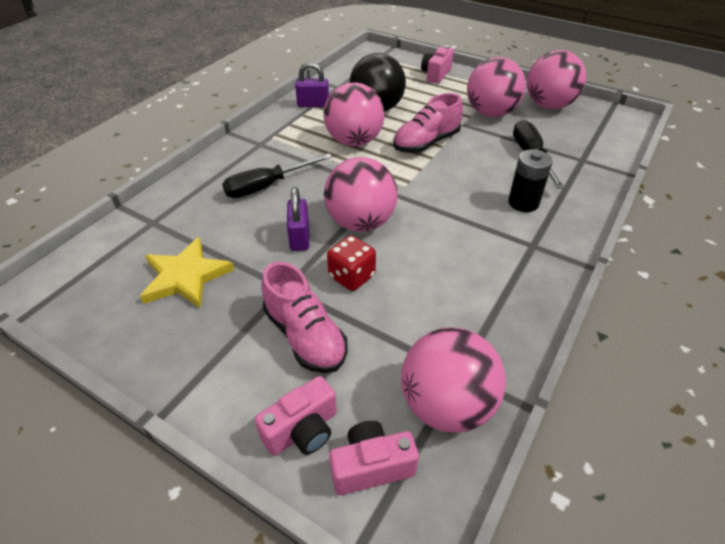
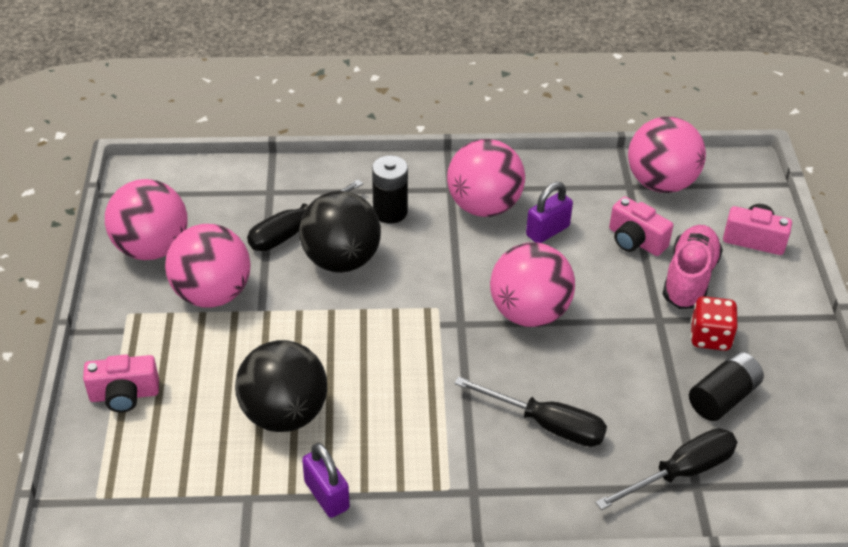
camera: 125 degrees left, 0 degrees up
yellow star [140,237,234,309] -> black battery [689,352,764,421]
purple padlock [287,187,309,251] -> purple padlock moved to [526,182,573,243]
pink ball [324,83,385,146] -> pink ball moved to [447,139,525,217]
red dice [327,235,376,291] -> red dice moved to [691,296,738,351]
pink camera [329,421,419,495] -> pink camera moved to [609,196,673,256]
pink shoe [393,93,463,153] -> none
none -> black ball [299,191,381,273]
none -> black screwdriver [596,428,737,510]

